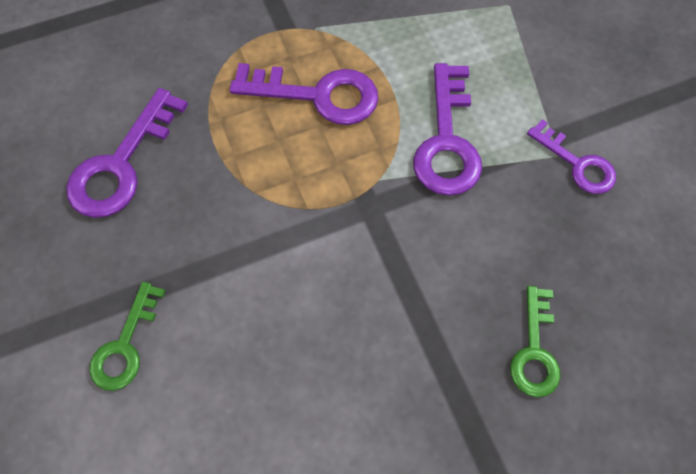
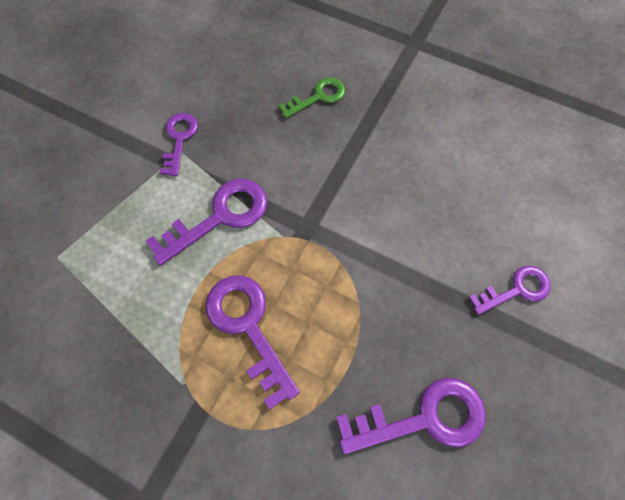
camera: 130 degrees left, 0 degrees up
green key [89,282,165,391] -> purple key [469,266,551,315]

